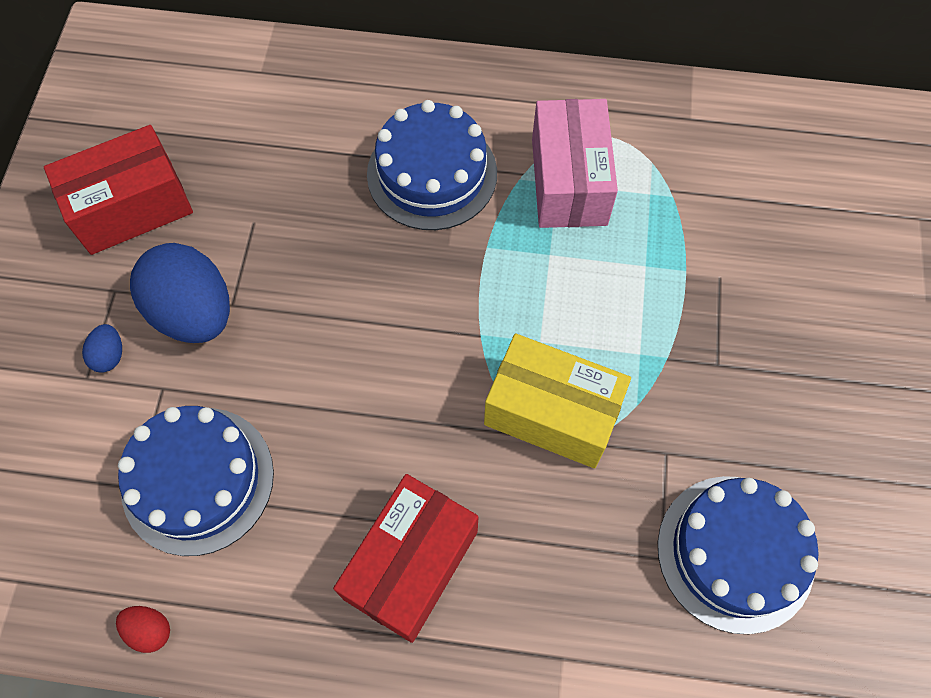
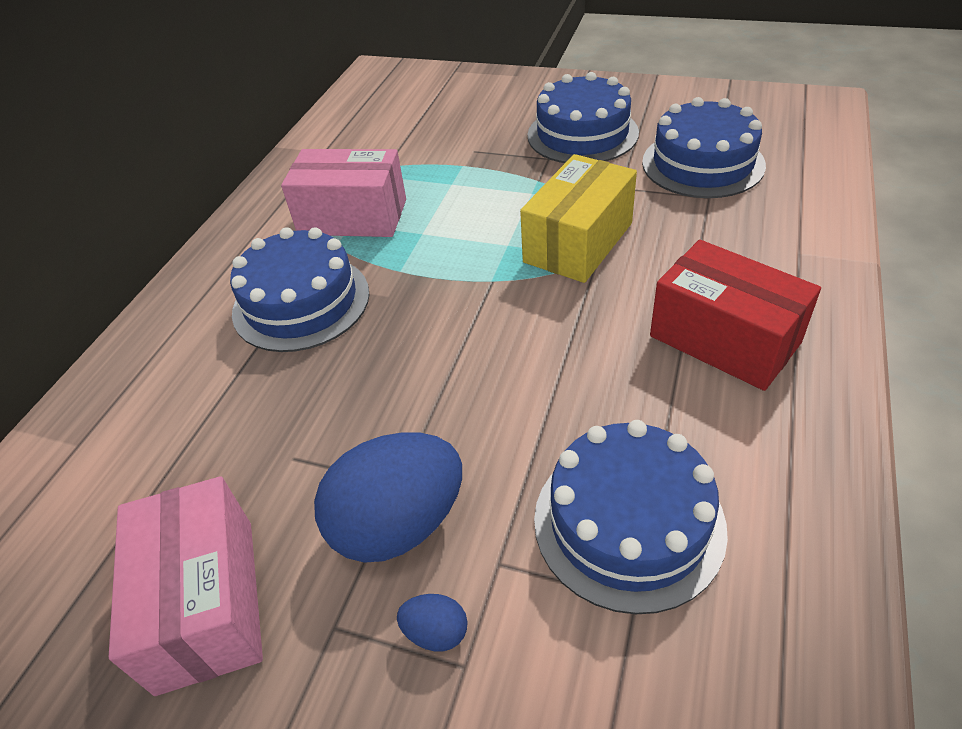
camera: 75 degrees left, 20 degrees down
red box [44,125,193,255] -> pink box [109,476,263,696]
red egg [116,606,170,653] -> none
none -> blue cake [528,72,639,163]

